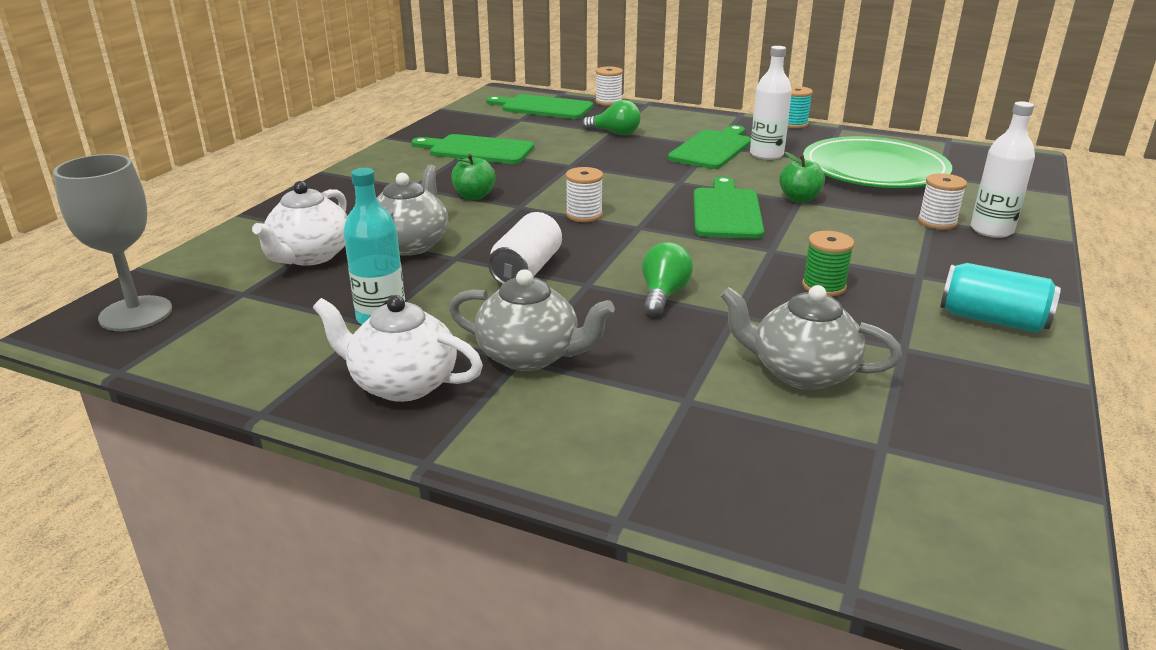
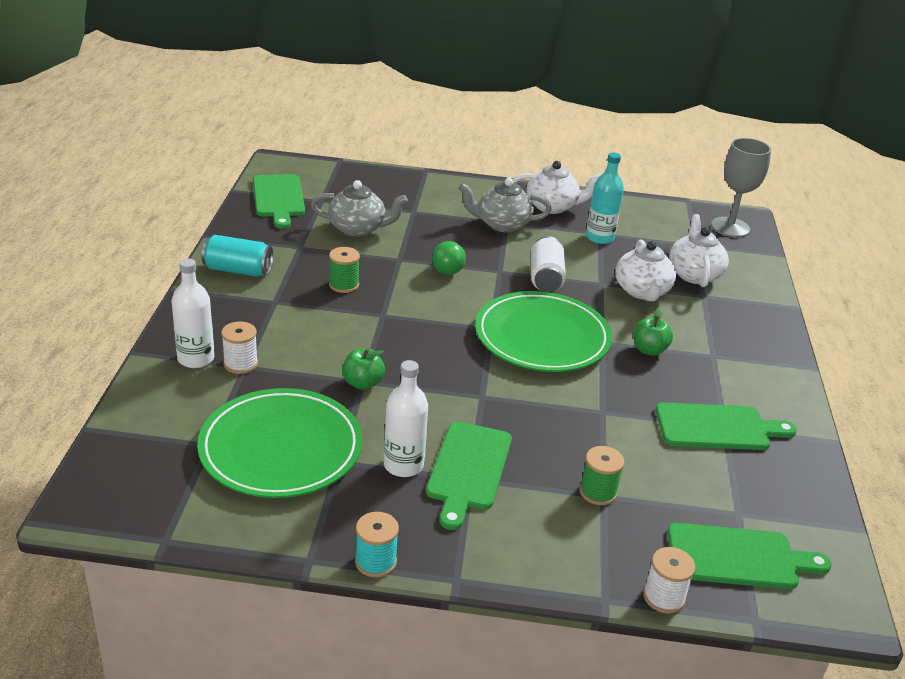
camera: 160 degrees right, 5 degrees up
grey teapot [377,164,448,256] -> white teapot [615,240,676,301]
white spool [566,167,603,222] -> green plate [475,291,612,372]
green light bulb [582,100,641,135] -> green spool [579,446,625,505]
green cutting board [693,177,764,239] -> green cutting board moved to [253,174,305,229]

